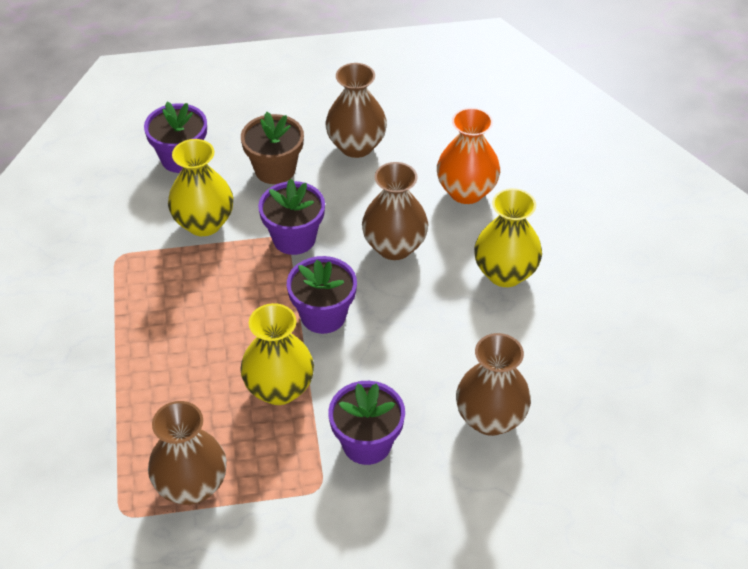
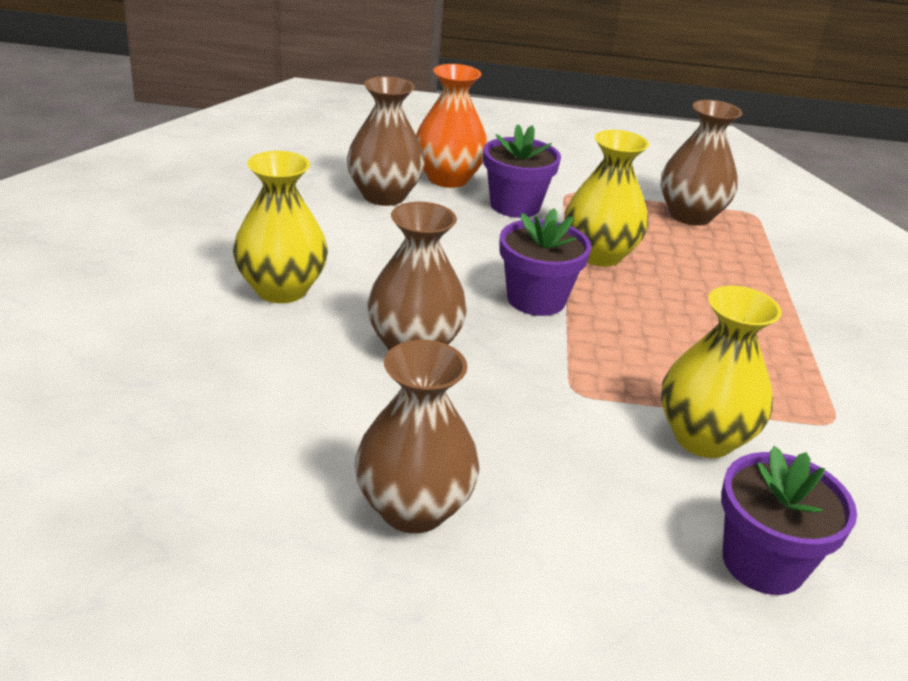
camera: 170 degrees left, 15 degrees down
brown flower pot [241,112,304,184] -> none
purple flower pot [258,179,325,255] -> none
orange vase [437,108,500,204] -> orange vase moved to [416,64,487,188]

